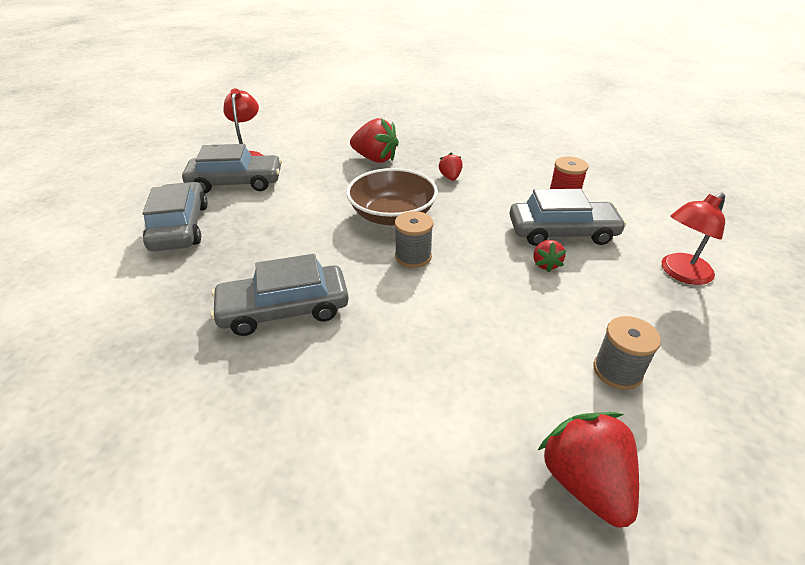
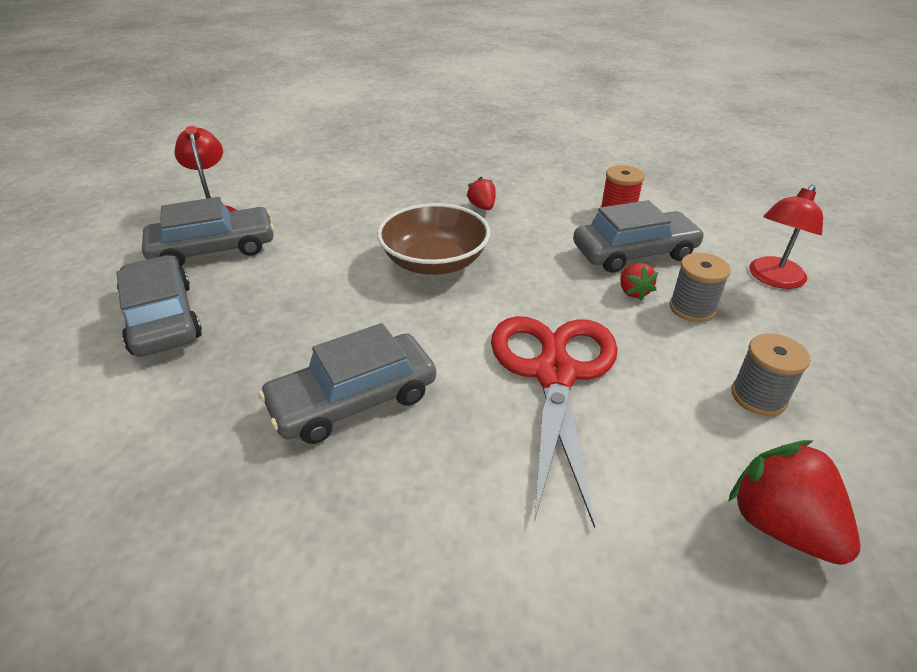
camera: 15 degrees left, 0 degrees up
red strawberry [350,118,399,163] -> none
grey spool [395,211,433,268] -> grey spool moved to [669,253,731,322]
none -> red scissors [491,316,618,529]

